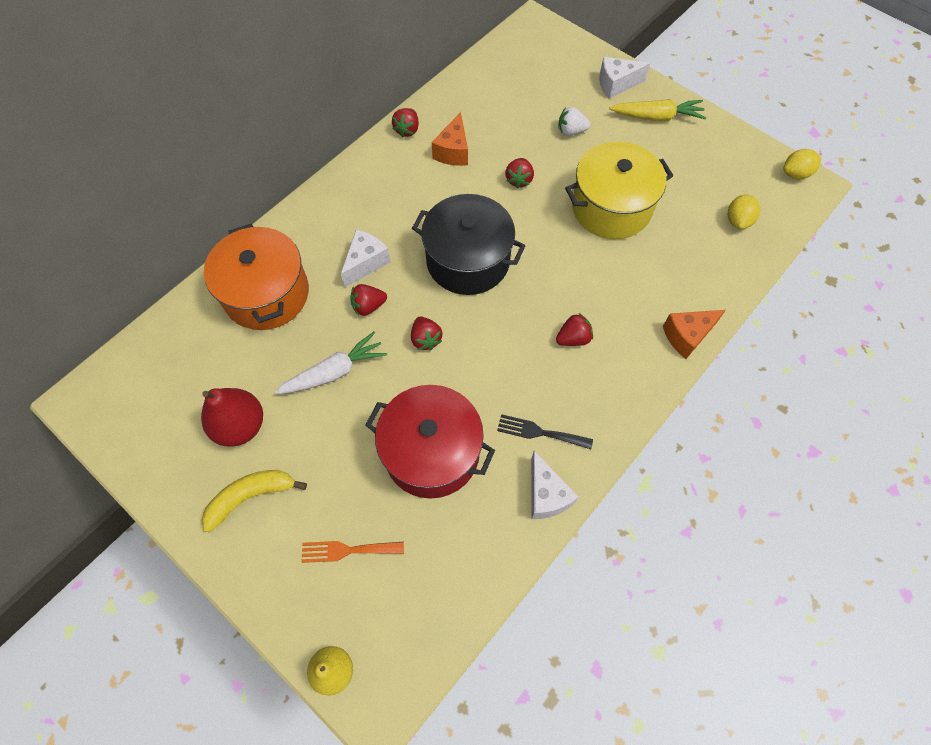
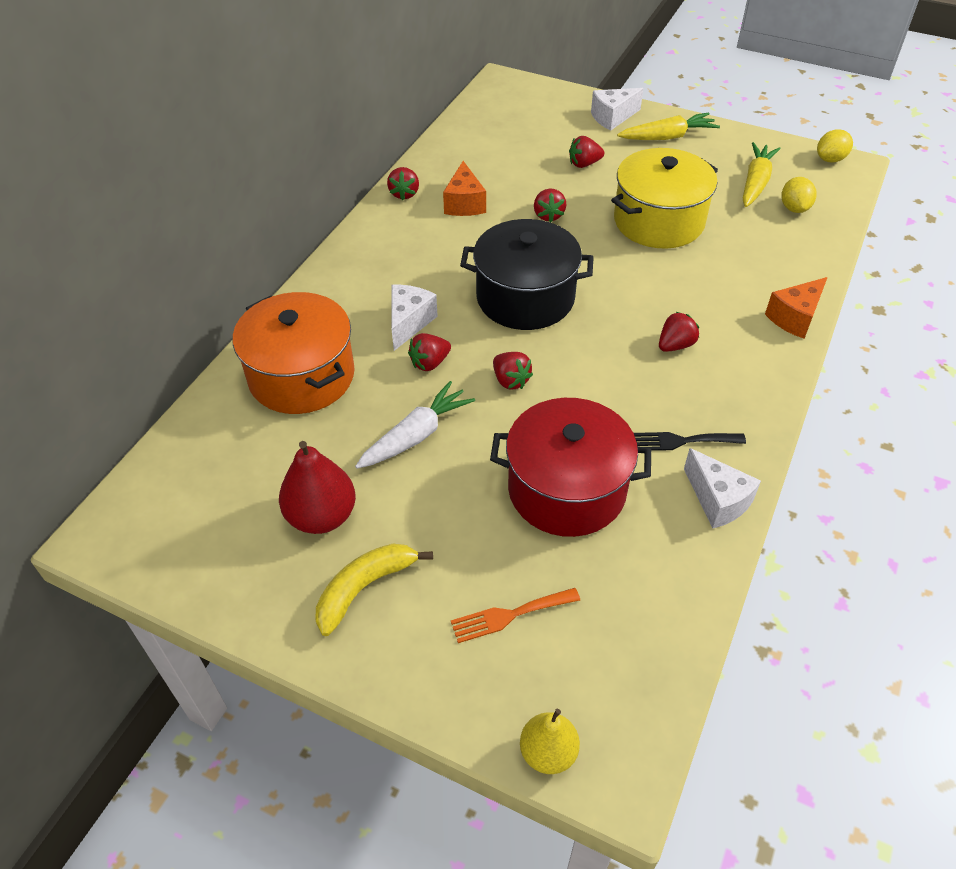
camera: 15 degrees left, 15 degrees down
white strawberry [558,107,590,136] -> red strawberry [569,136,604,168]
none -> yellow carrot [743,142,781,207]

